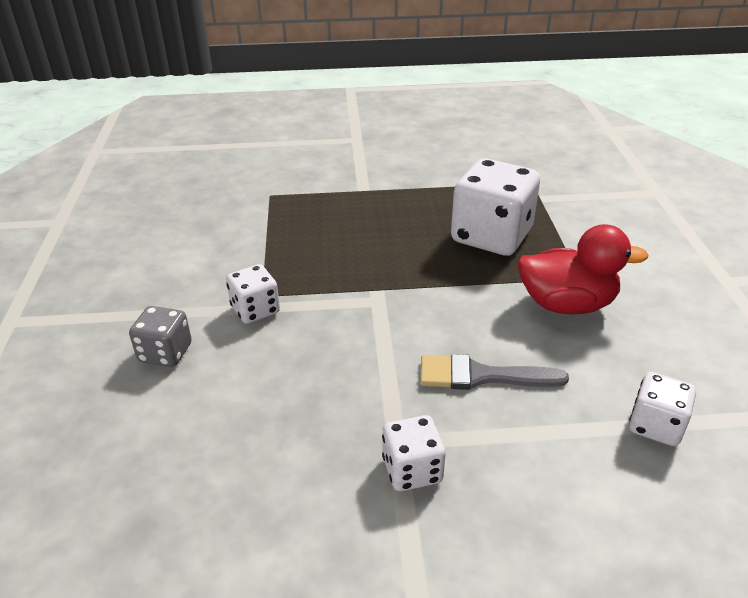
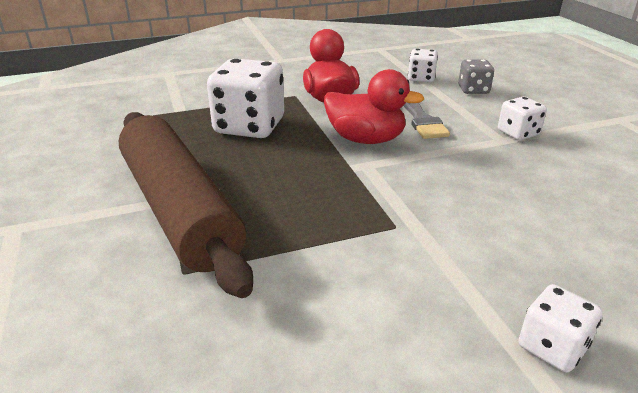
camera: 105 degrees left, 5 degrees down
grey dice [129,306,192,367] -> grey dice moved to [458,60,494,94]
white dice [226,264,280,324] -> white dice moved to [518,284,603,372]
none -> brown rolling pin [119,112,253,298]
none -> red duck [324,69,424,144]

